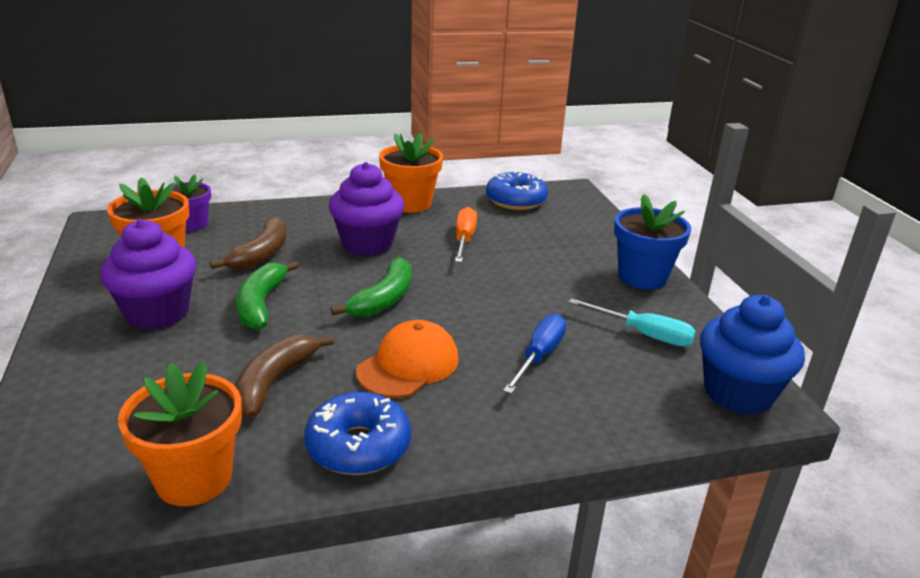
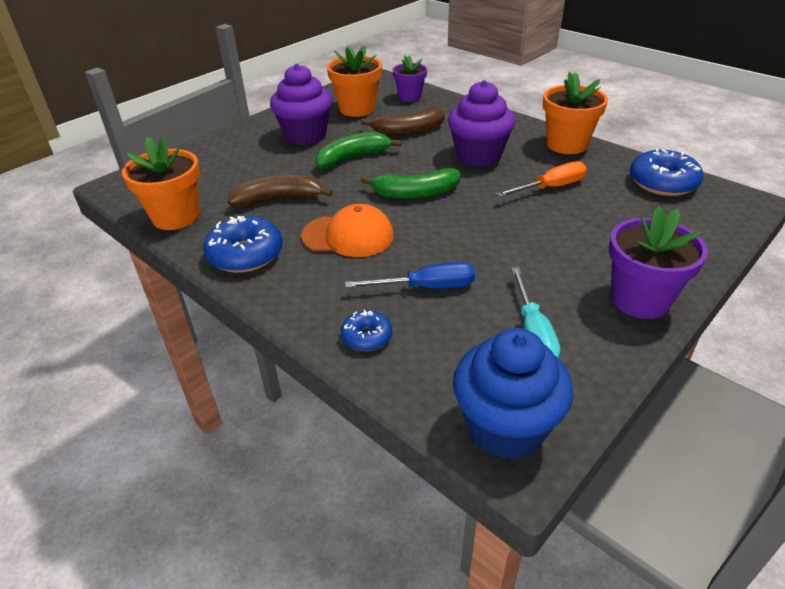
camera: 60 degrees right, 10 degrees up
blue flower pot [614,194,691,289] -> purple flower pot [609,206,708,319]
none -> blue donut [341,310,392,351]

